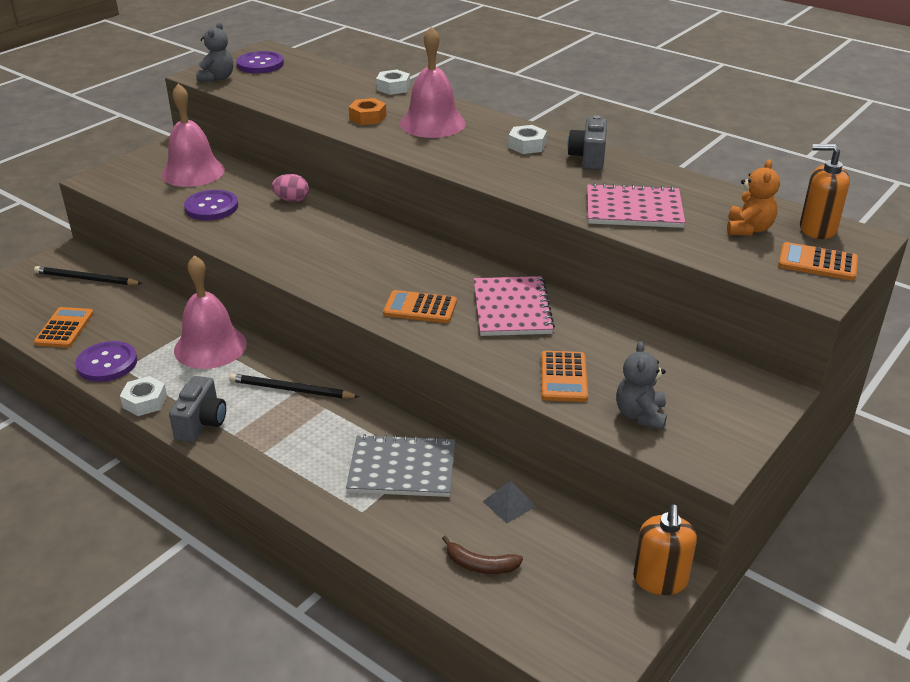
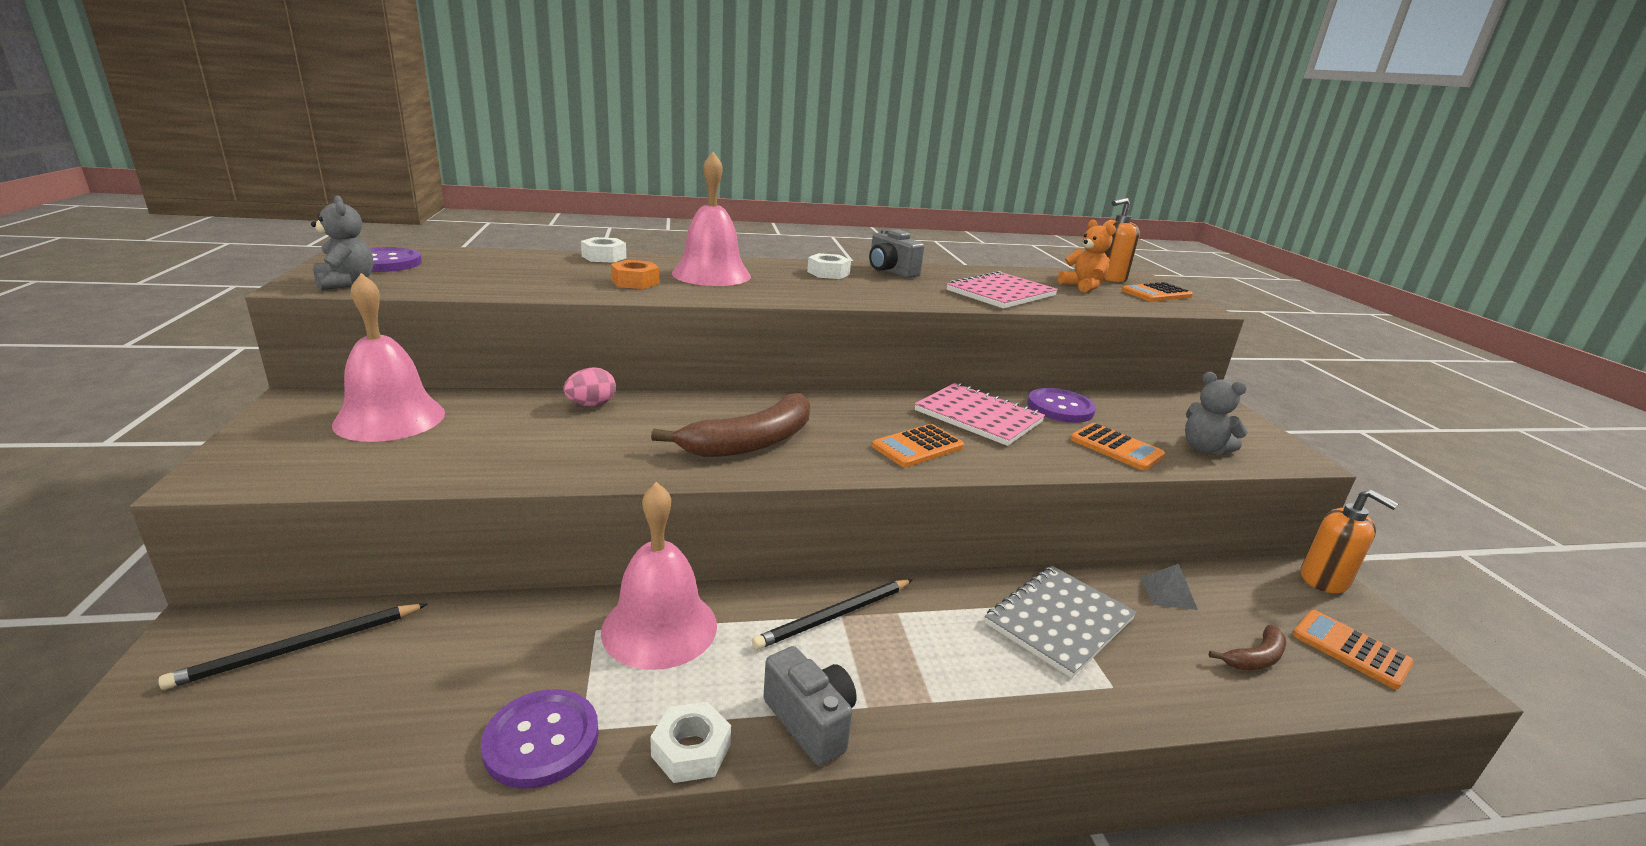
camera: 50 degrees left, 10 degrees down
orange calculator [34,307,94,348] -> orange calculator moved to [1293,610,1414,689]
purple button [184,190,238,220] -> purple button moved to [1027,388,1096,423]
none -> brown banana [651,393,810,457]

